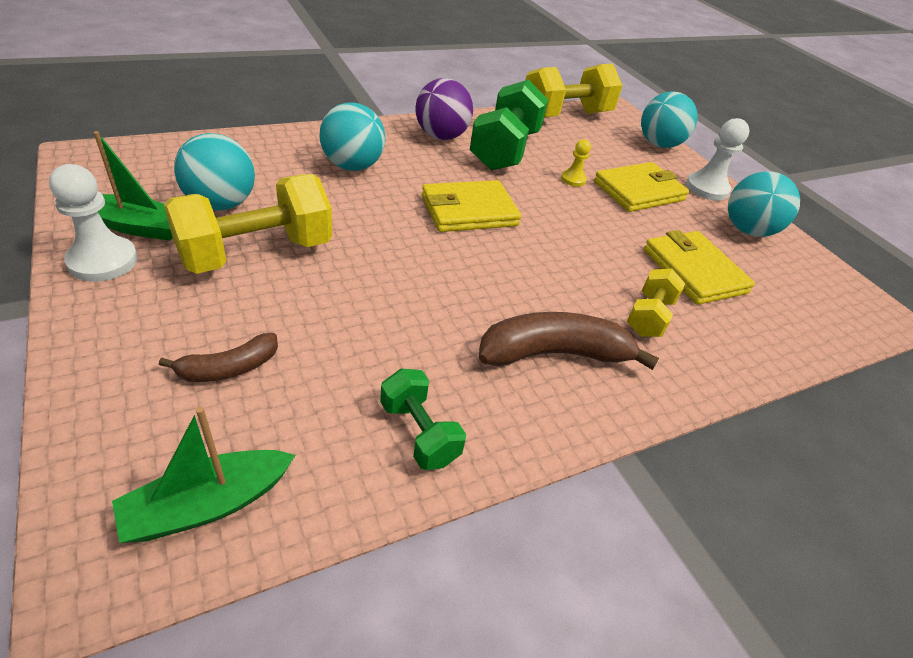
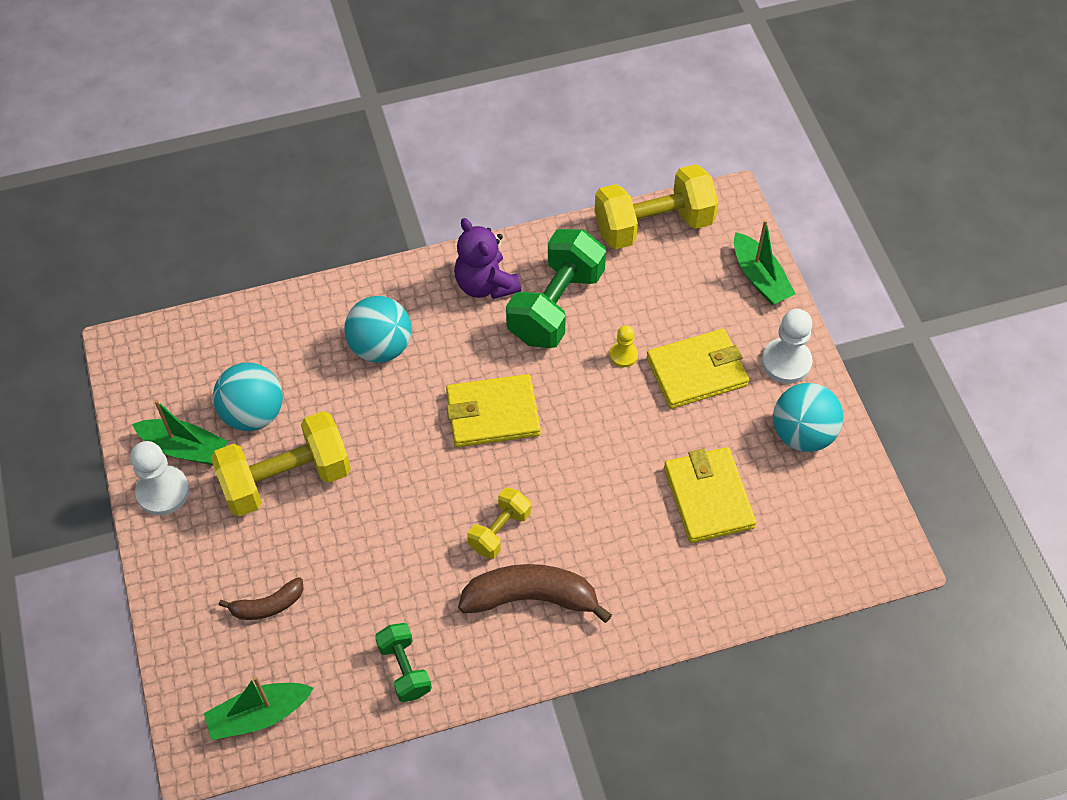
camera: 15 degrees right, 15 degrees up
purple ball [415,78,473,140] -> purple teddy bear [454,218,521,299]
yellow dumbbell [627,269,685,337] -> yellow dumbbell moved to [467,487,531,559]
turquoise ball [641,91,698,148] -> green boat [734,220,796,305]

